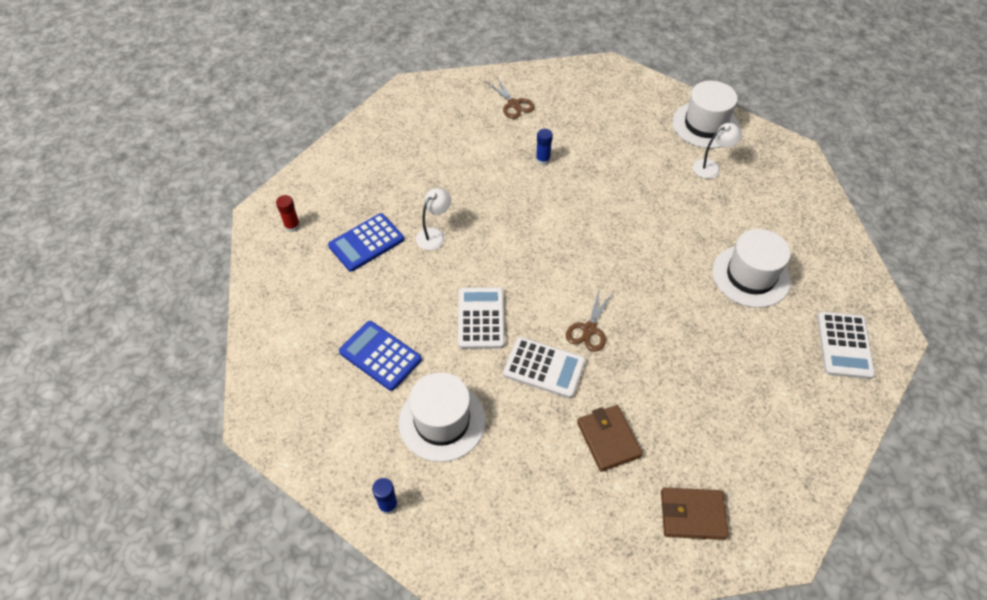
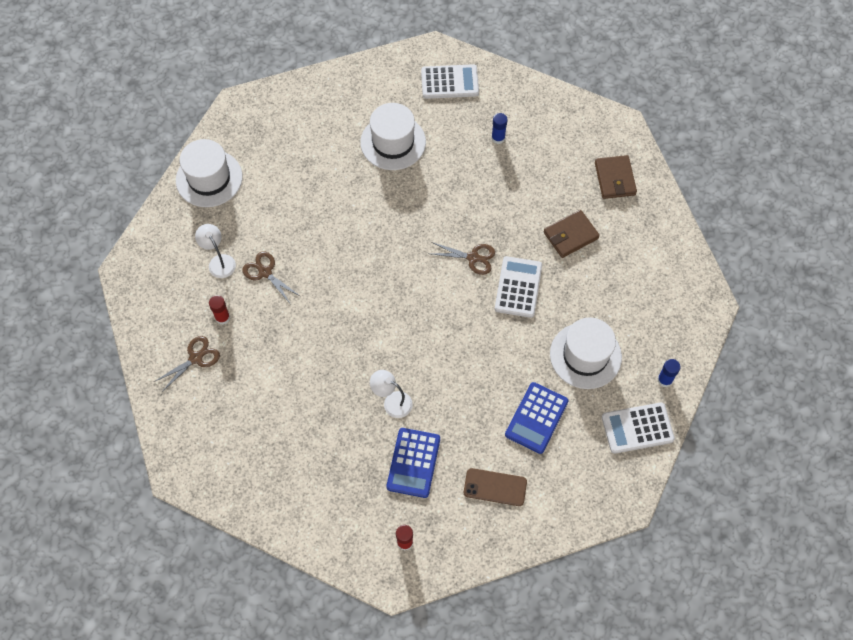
camera: 100 degrees left, 10 degrees up
blue calculator [328,213,404,272] -> blue calculator turned 60 degrees clockwise [386,428,440,498]
white calculator [458,287,505,349] -> white calculator moved to [602,403,675,454]
blue glue stick [536,129,553,165] -> blue glue stick moved to [492,113,508,144]
white lamp [693,123,742,179] -> white lamp moved to [195,224,236,278]
none -> red glue stick [209,295,230,325]
none -> brown scissors [242,251,300,303]
none -> brown phone [464,468,527,506]

